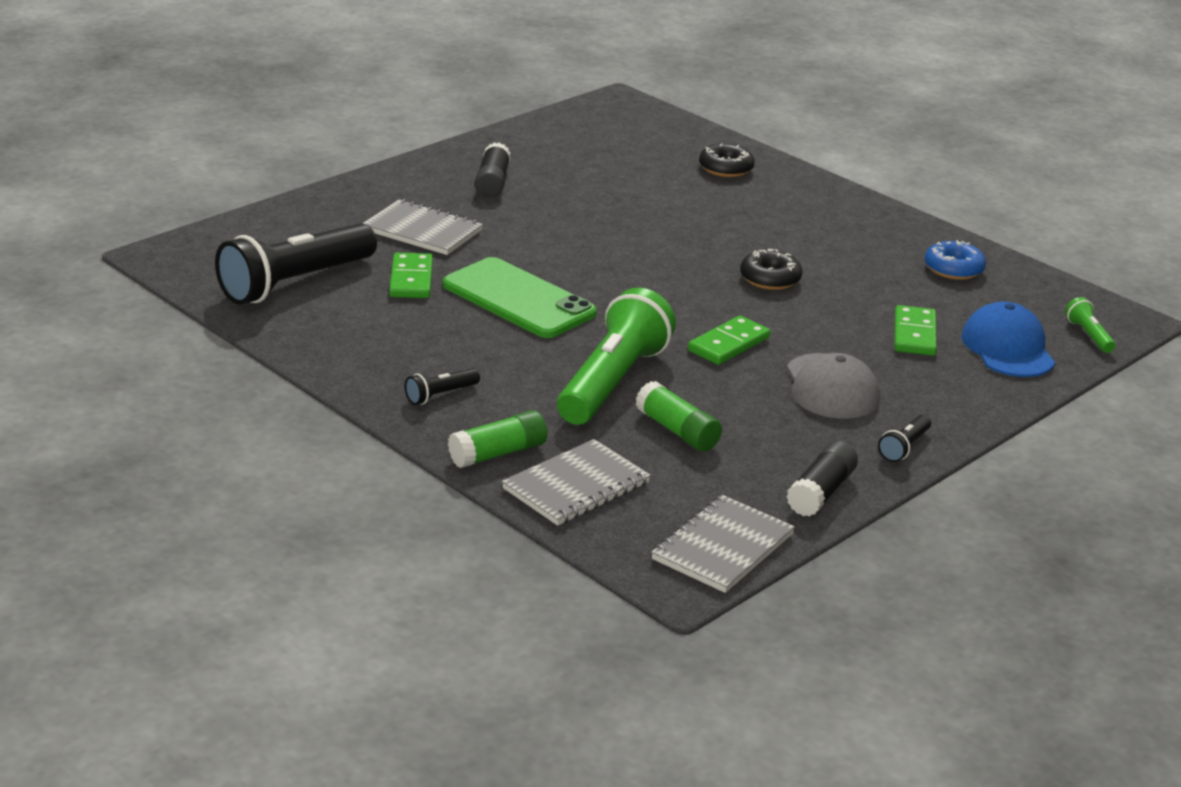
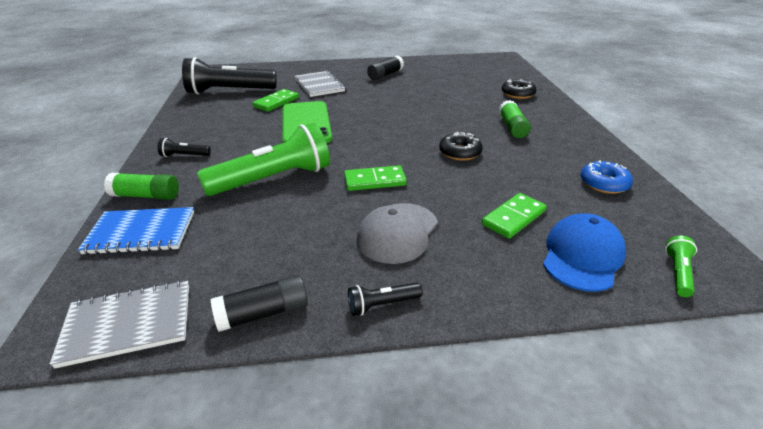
camera: 40 degrees right, 5 degrees up
grey notebook [502,439,651,526] -> blue notebook [78,207,194,255]
green glue stick [636,381,722,452] -> green glue stick moved to [499,100,531,138]

